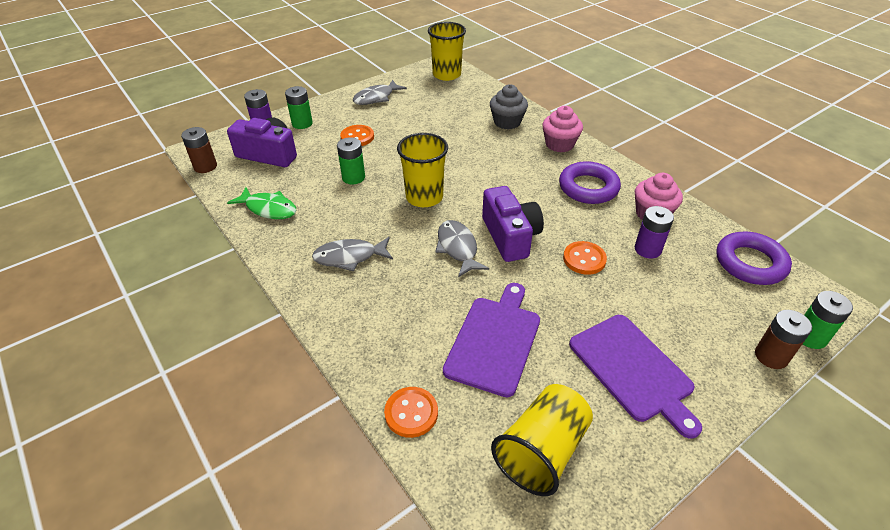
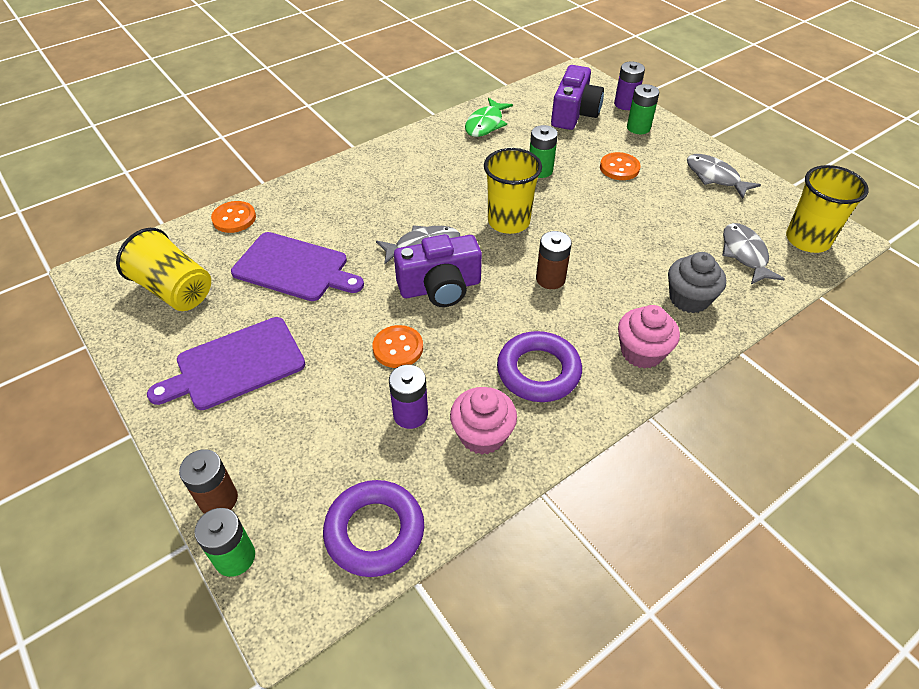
camera: 90 degrees right, 5 degrees up
brown battery [181,127,217,173] -> brown battery moved to [536,231,572,289]
grey fish [312,237,393,271] -> grey fish moved to [723,223,785,284]

